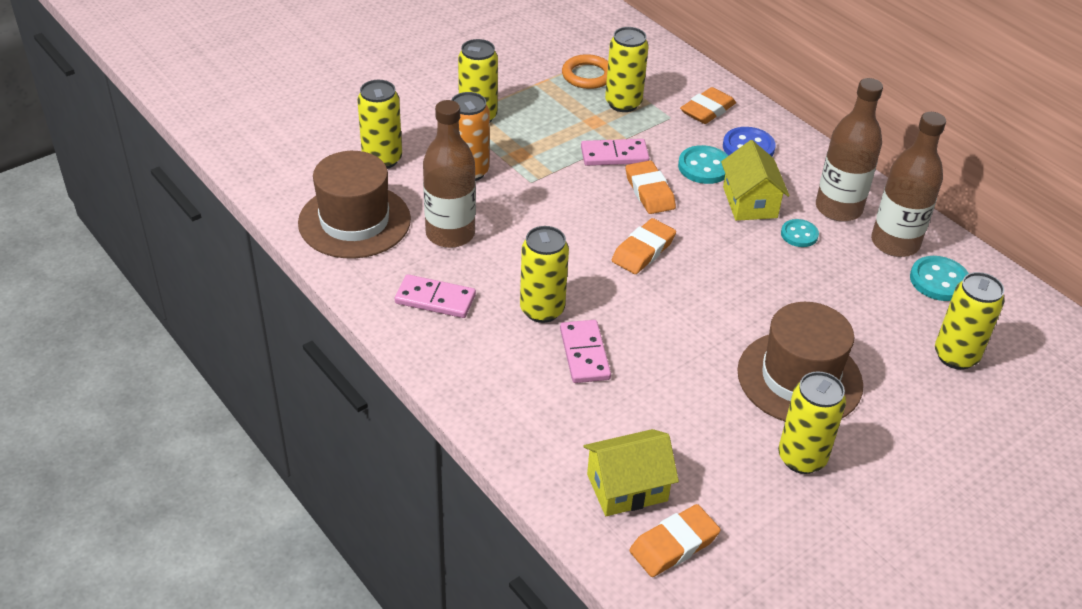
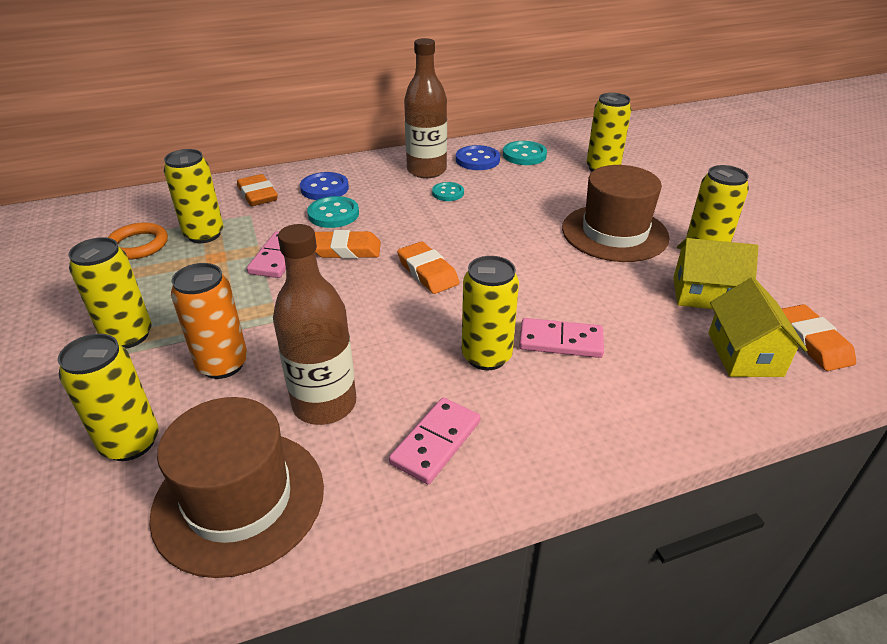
camera: 70 degrees left, 5 degrees down
yellow house [721,140,790,221] -> yellow house moved to [673,238,759,309]
brown bottle [871,112,946,257] -> blue button [456,145,500,170]

